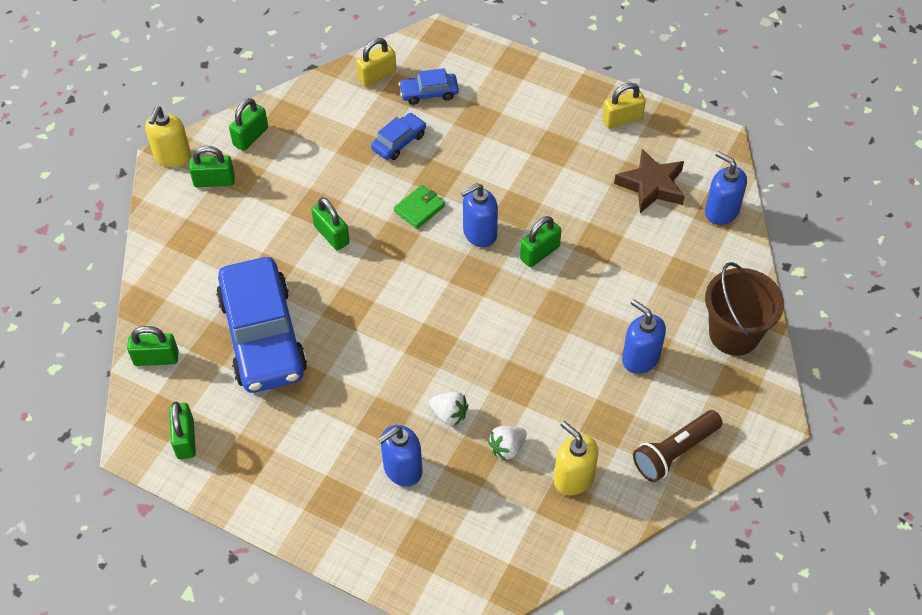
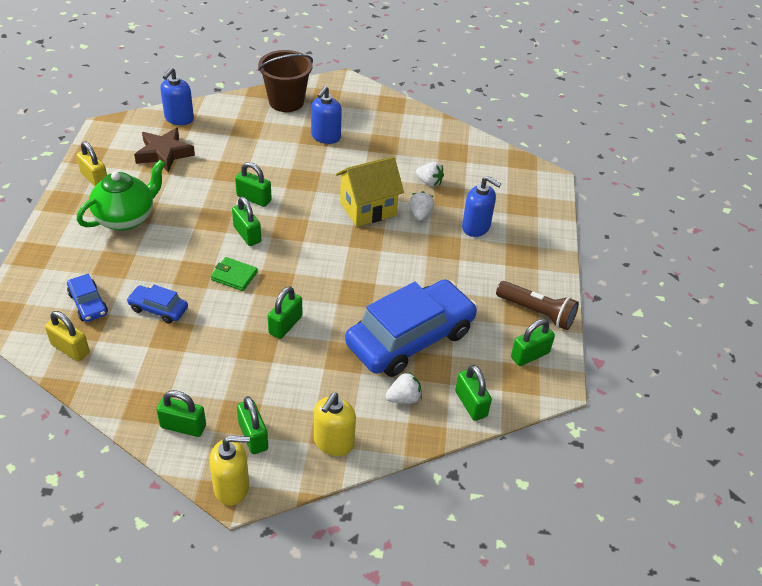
camera: 115 degrees left, 10 degrees down
blue soap dispenser [461,183,498,247] -> green padlock [232,196,261,246]
yellow soap dispenser [554,421,599,495] -> yellow soap dispenser moved to [314,393,356,456]
brown flashlight [633,410,723,482] -> brown flashlight moved to [496,281,579,330]
none -> green teapot [77,160,165,231]
none -> yellow house [336,156,404,227]
none -> white strawberry [385,372,422,404]

